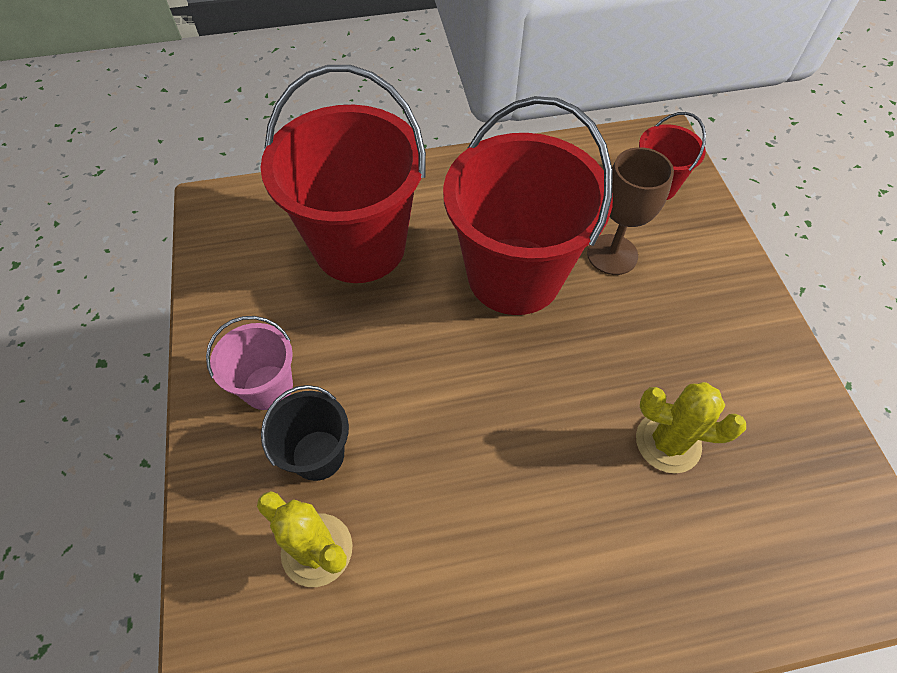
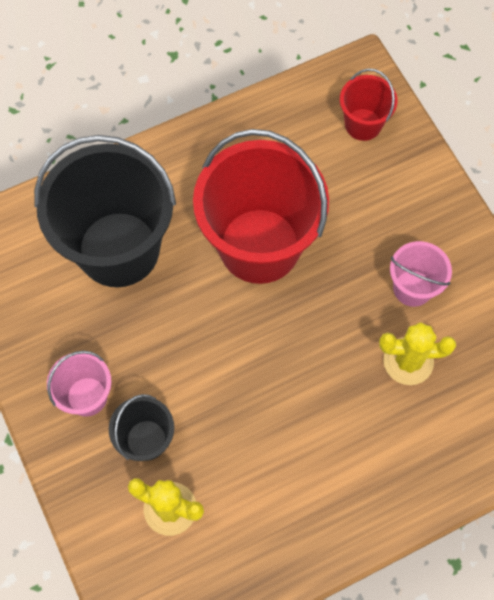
camera: 15 degrees left, 10 degrees up
red bucket [260,65,426,283] -> black bucket [34,135,176,287]
brown goblet [587,147,674,275] -> none
none -> pink bucket [390,241,452,307]

